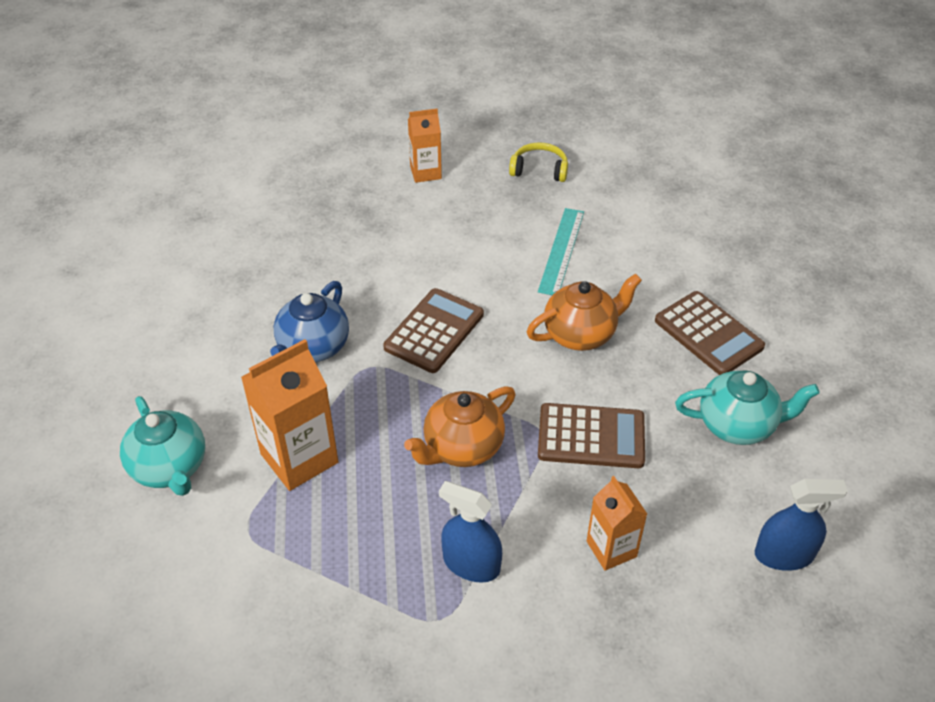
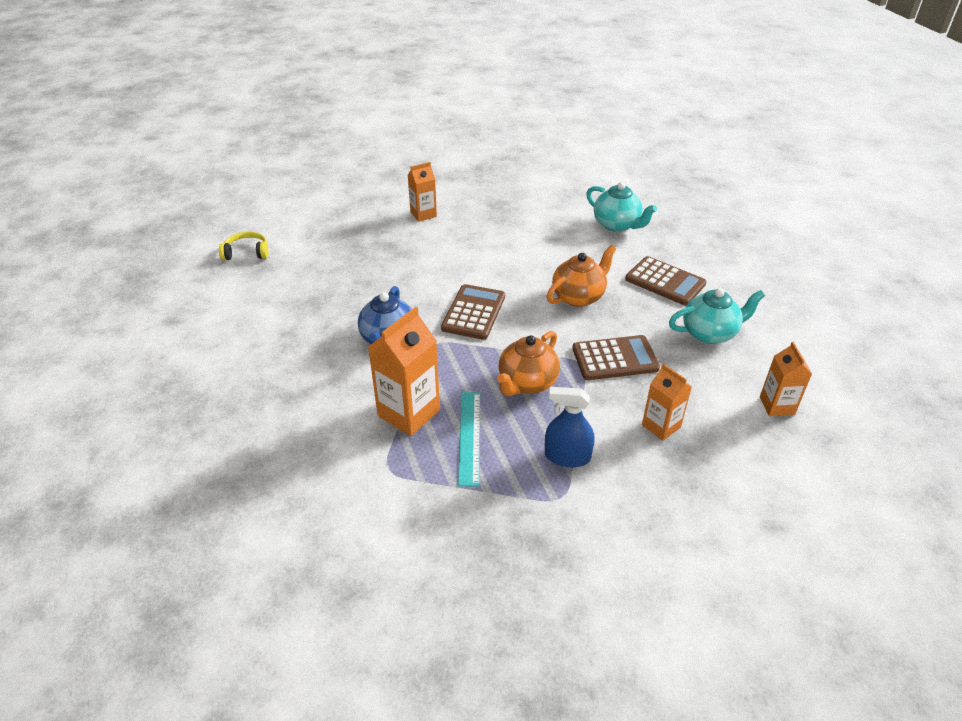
camera: 15 degrees left, 5 degrees down
turquoise teapot [120,396,205,496] -> turquoise teapot moved to [586,182,657,232]
yellow headphones [509,142,568,182] -> yellow headphones moved to [219,232,269,260]
turquoise ruler [538,208,584,295] -> turquoise ruler moved to [458,392,480,486]
blue spray bottle [755,479,848,571] -> orange carton [760,342,812,416]

